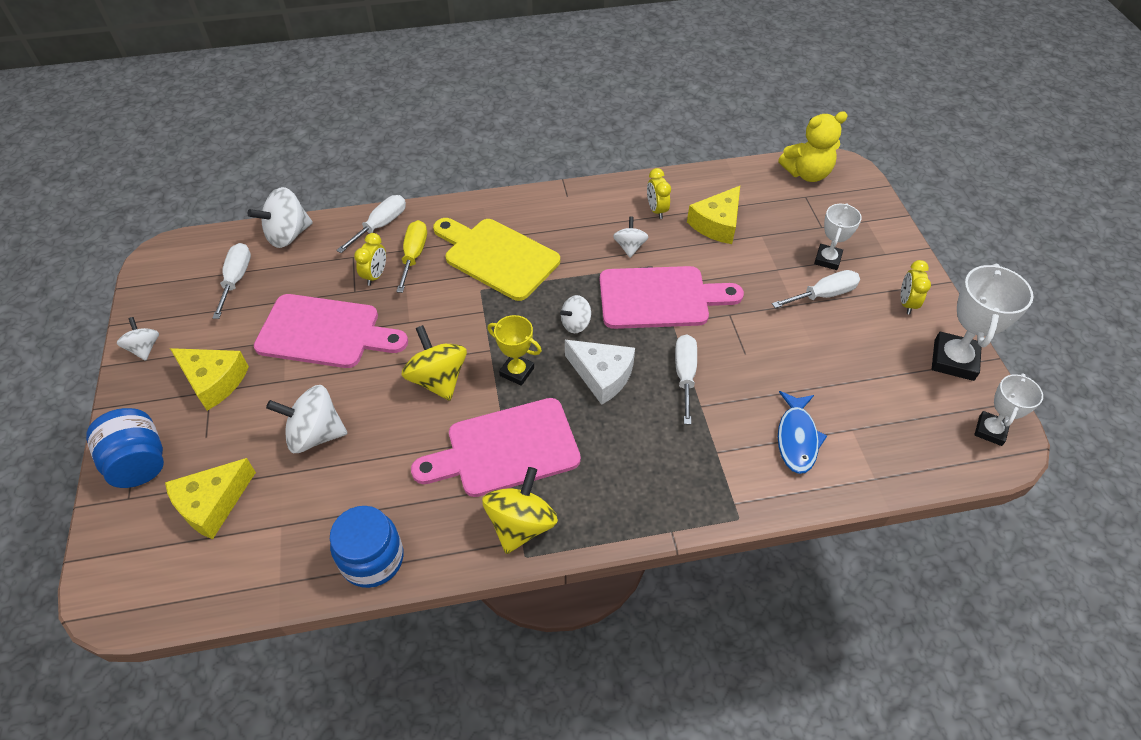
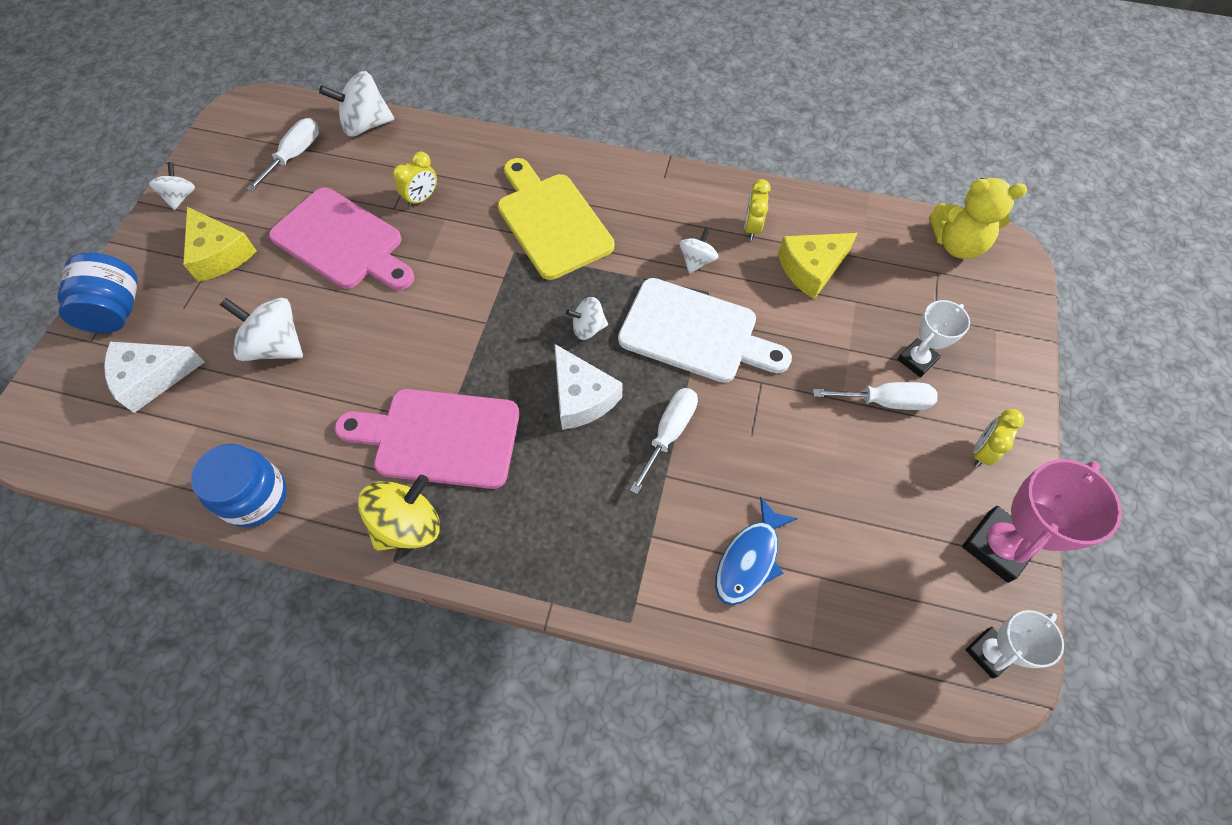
camera: 25 degrees right, 10 degrees up
yellow cheese [165,458,256,540] -> white cheese [104,342,205,413]
white screwdriver [336,195,406,253] -> none
yellow screwdriver [396,220,427,293] -> none
yellow spinning top [402,325,467,401] -> none
yellow trophy [487,315,542,386] -> none
pink cutting board [600,266,744,329] -> white cutting board [618,278,792,383]
white trophy [932,264,1033,381] -> pink trophy [962,459,1122,583]

